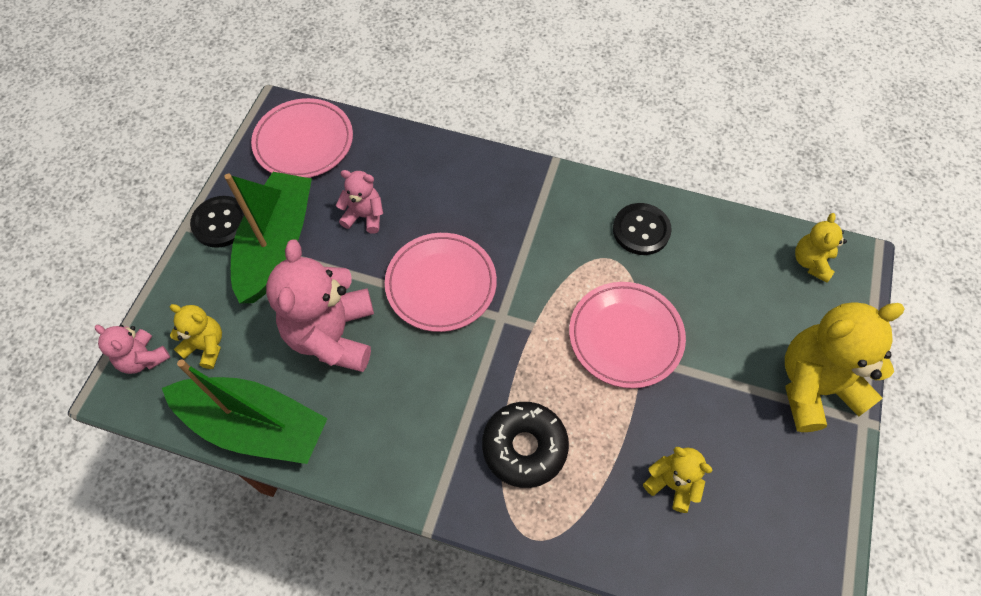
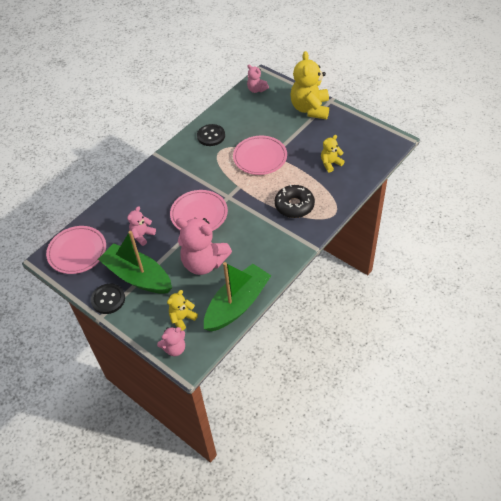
camera: 65 degrees left, 10 degrees down
yellow teddy bear [795,213,847,282] -> pink teddy bear [247,65,269,93]

